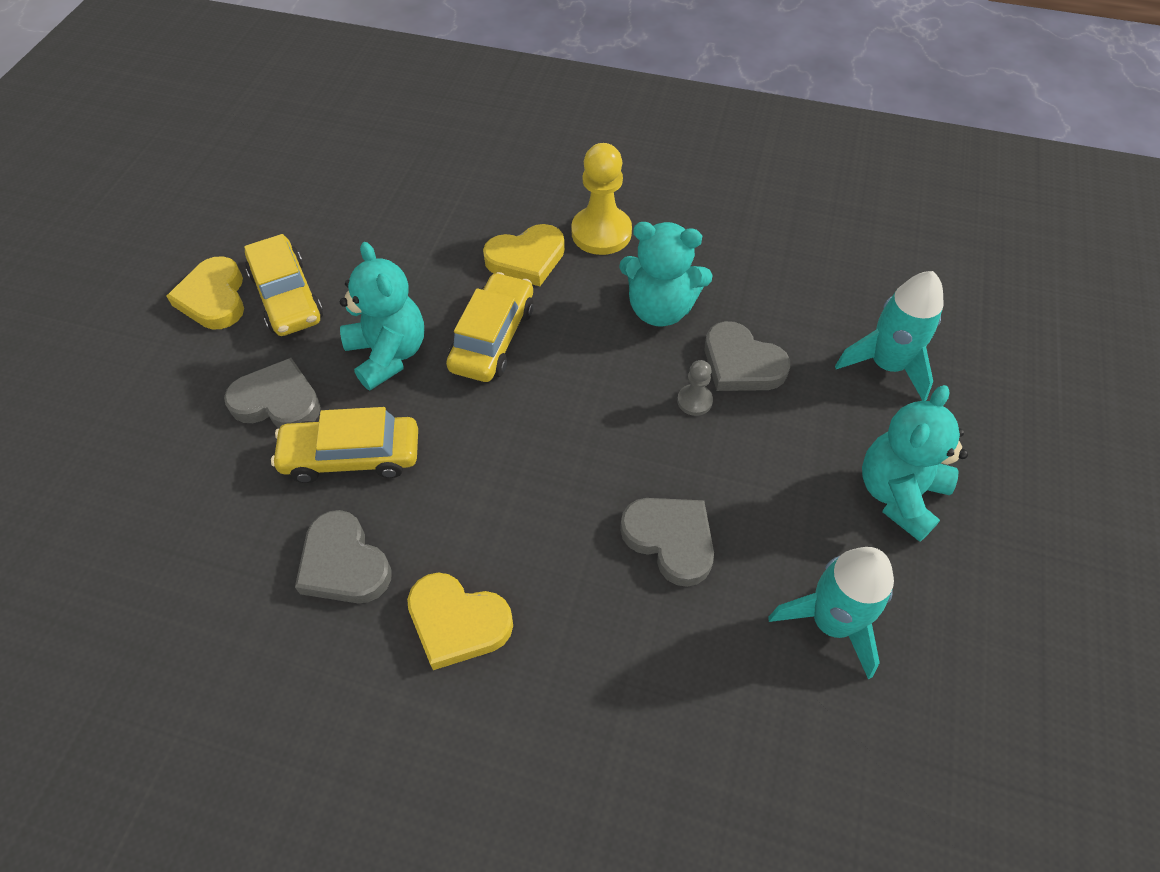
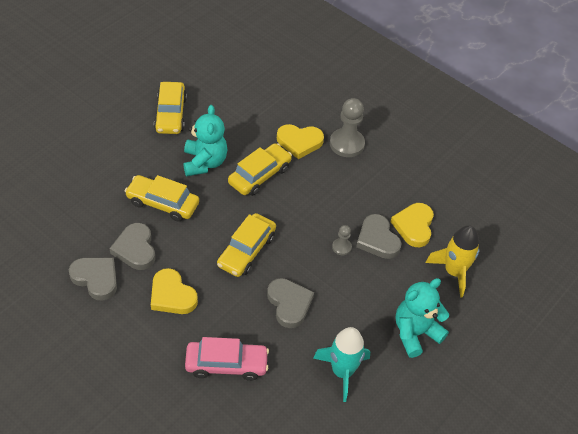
camera: 20 degrees right, 5 degrees down
yellow heart [166,256,244,329] -> yellow heart moved to [391,203,434,247]
grey heart [224,358,321,428] -> grey heart moved to [69,258,117,301]
yellow pawn [571,143,632,255] -> grey pawn [330,98,365,157]
turquoise teddy bear [619,222,713,327] -> none
turquoise rocket [835,271,944,401] -> yellow rocket [425,225,479,298]
none -> pink car [185,337,269,381]
none -> yellow car [217,213,276,277]

